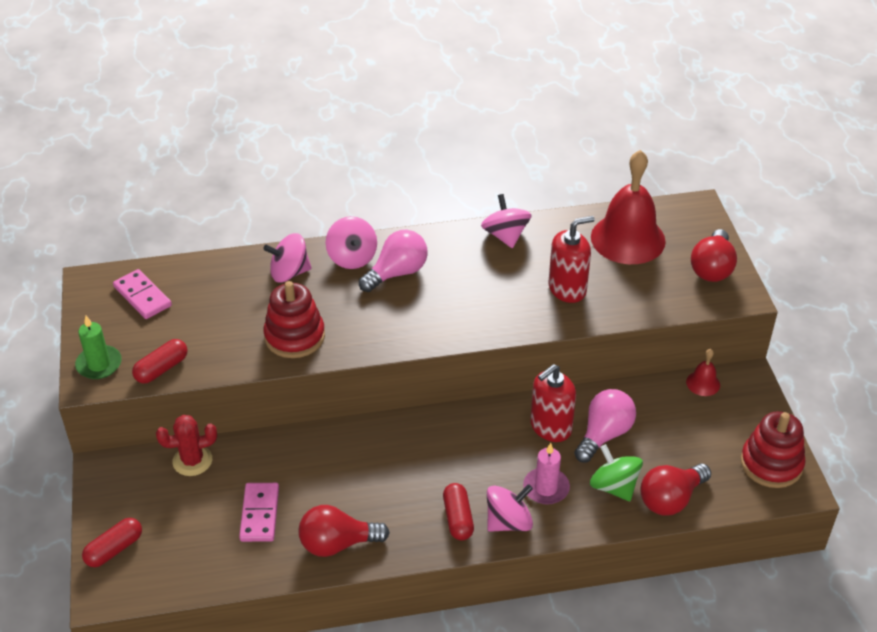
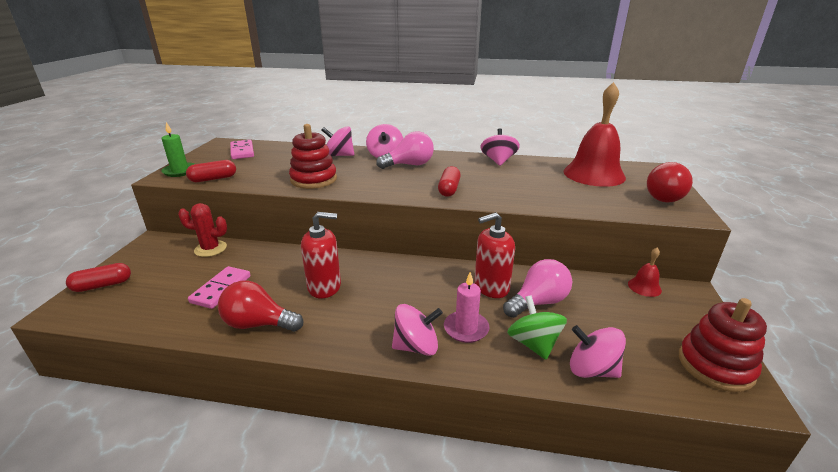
camera: 20 degrees right, 15 degrees down
red capsule [443,483,474,540] -> red capsule moved to [438,166,461,197]
red soap dispenser [549,216,595,303] -> red soap dispenser moved to [301,212,341,299]
red light bulb [640,463,711,515] -> pink spinning top [570,325,626,378]

